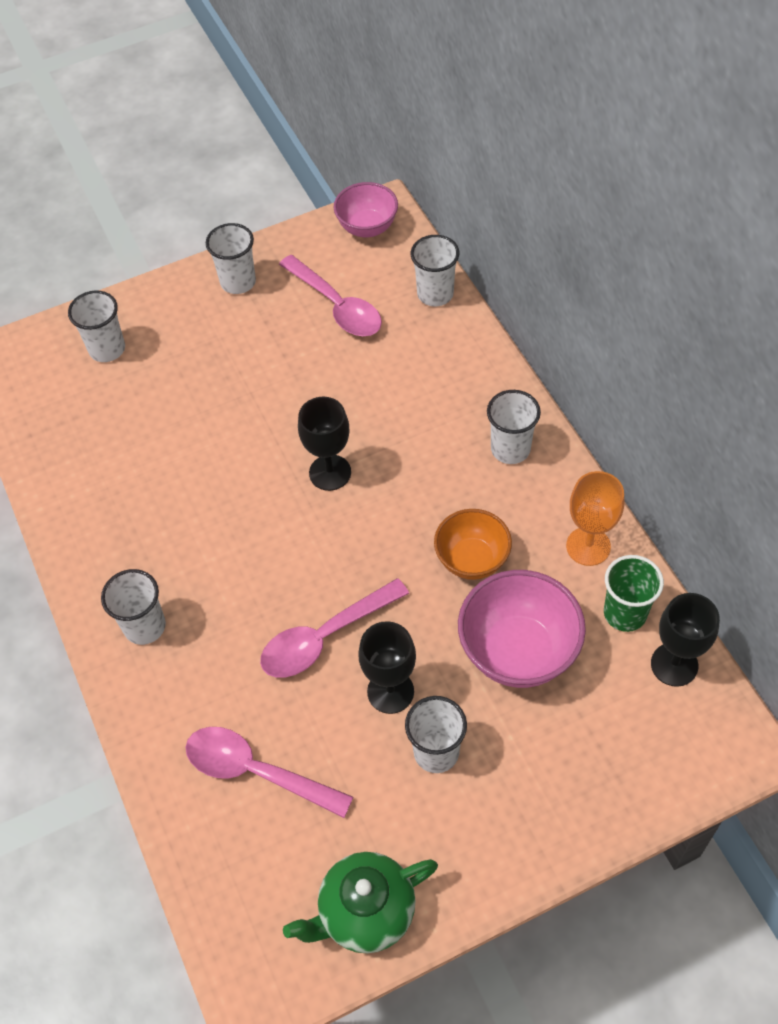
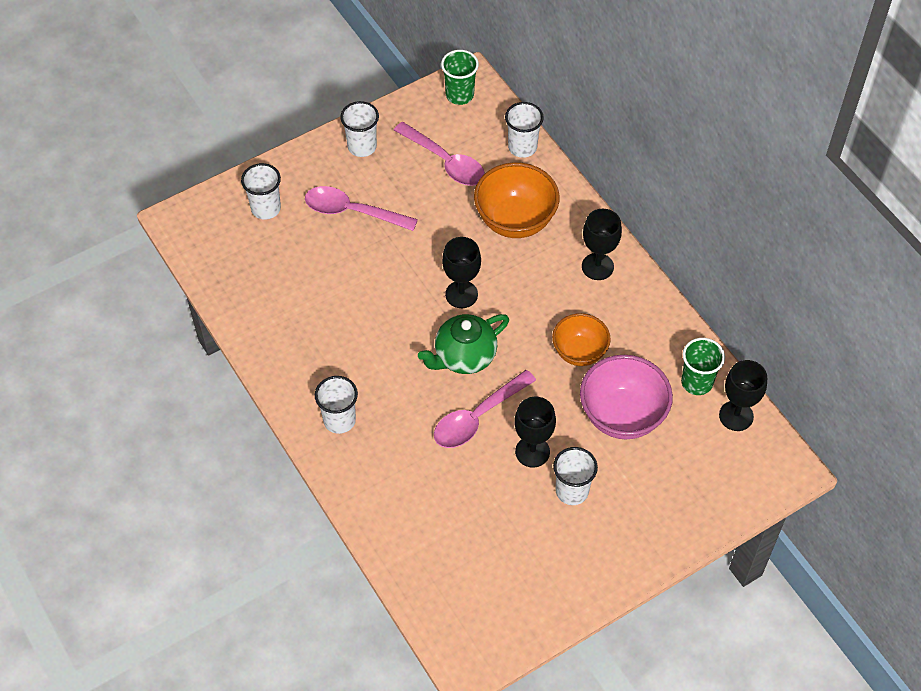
camera: 10 degrees left, 0 degrees up
pink spoon [186,727,353,818] -> pink spoon moved to [305,186,418,231]
green teapot [283,852,438,953] -> green teapot moved to [418,314,509,374]
pink bowl [334,182,398,237] -> green cup [441,50,479,105]
white cup [487,390,541,464] -> black goblet [582,209,622,280]
orange goblet [566,471,624,566] -> none
none -> orange bowl [474,162,559,238]

